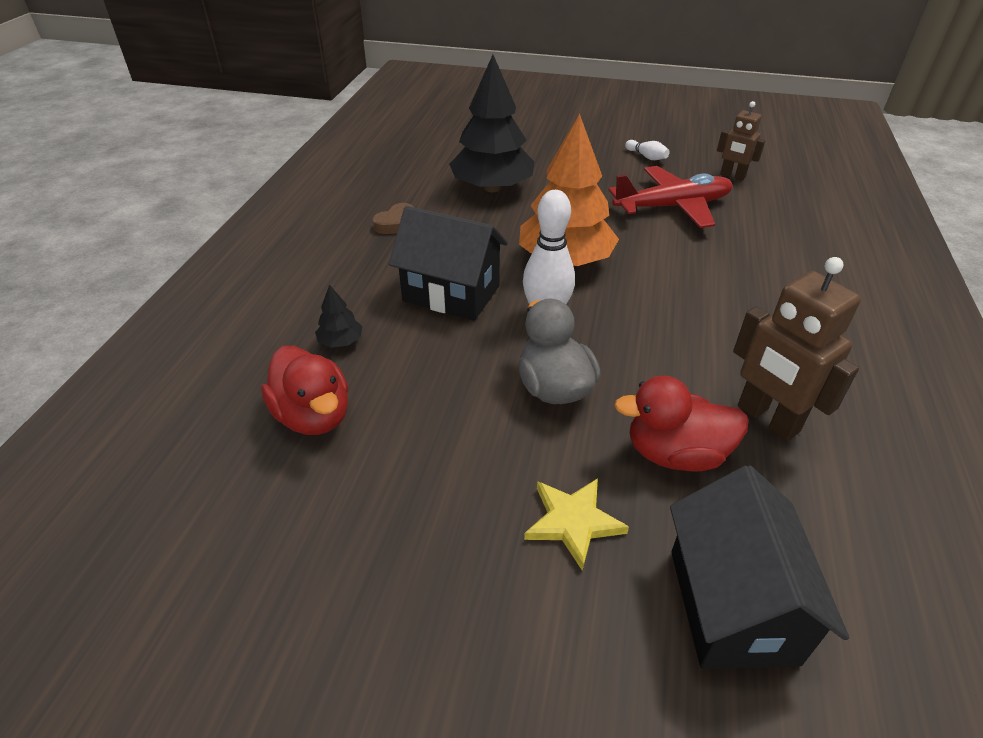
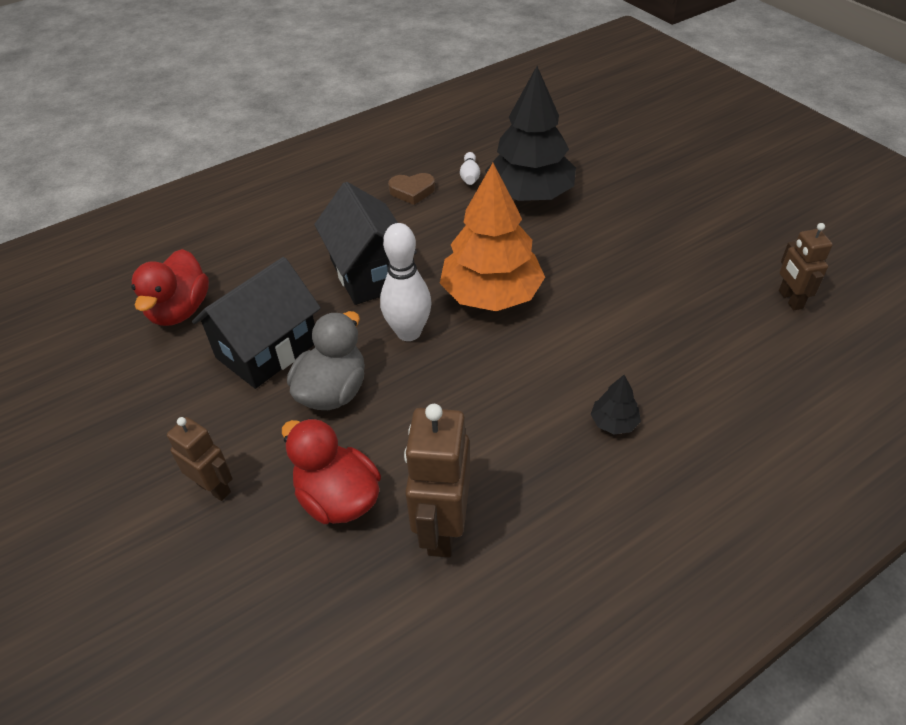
camera: 45 degrees right, 5 degrees up
black tree [315,284,363,348] -> black tree moved to [591,375,641,435]
yellow star [524,478,629,570] -> brown robot [167,417,233,501]
red plane [608,166,733,228] -> none
white bowling pin [625,140,670,160] -> white bowling pin moved to [460,152,480,185]
black house [670,466,849,669] -> black house moved to [192,257,321,389]

